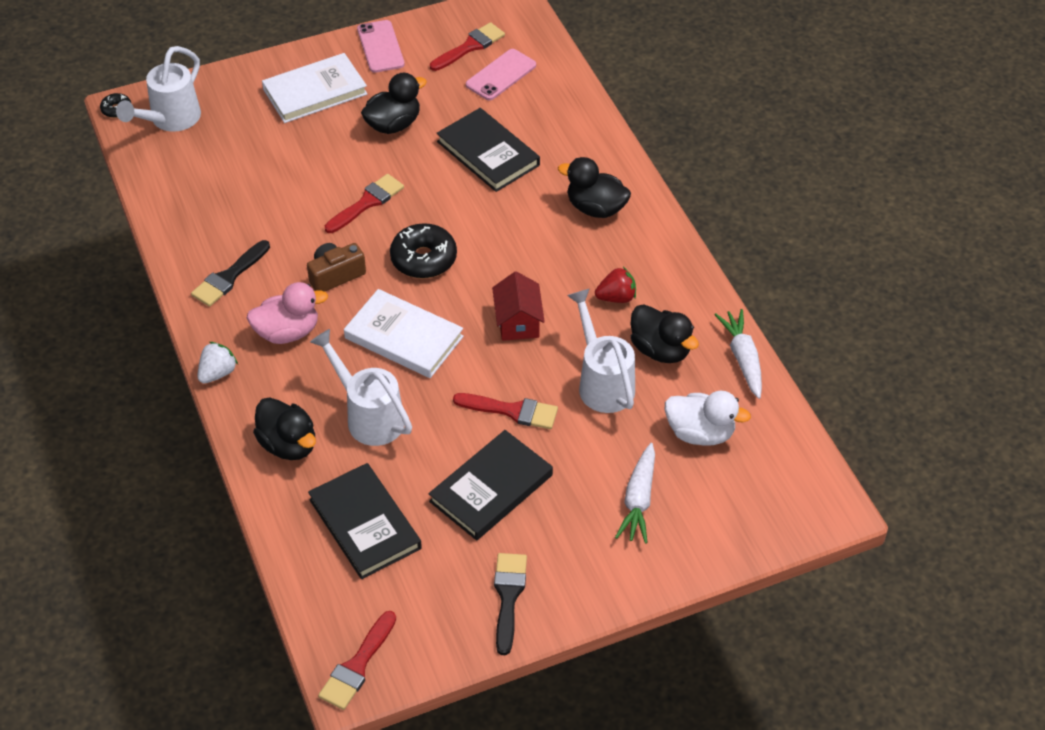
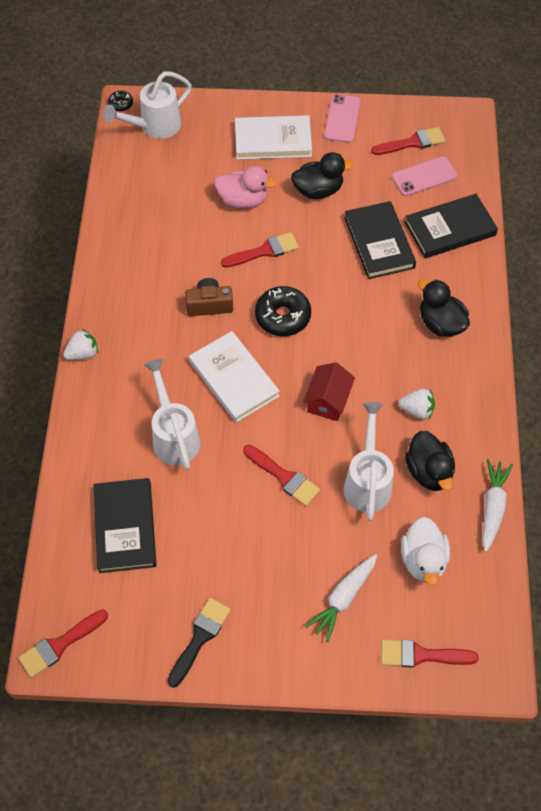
camera: 25 degrees right, 10 degrees up
black brush [191,240,270,307] -> none
pink duck [247,282,328,344] -> pink duck moved to [214,166,277,209]
black duck [253,397,316,460] -> none
black book [429,430,553,541] -> black book moved to [405,194,498,258]
red strawberry [595,267,636,303] -> white strawberry [398,389,435,419]
white duck [665,391,751,446] -> white duck turned 45 degrees clockwise [401,517,450,586]
none -> red brush [381,640,479,668]

